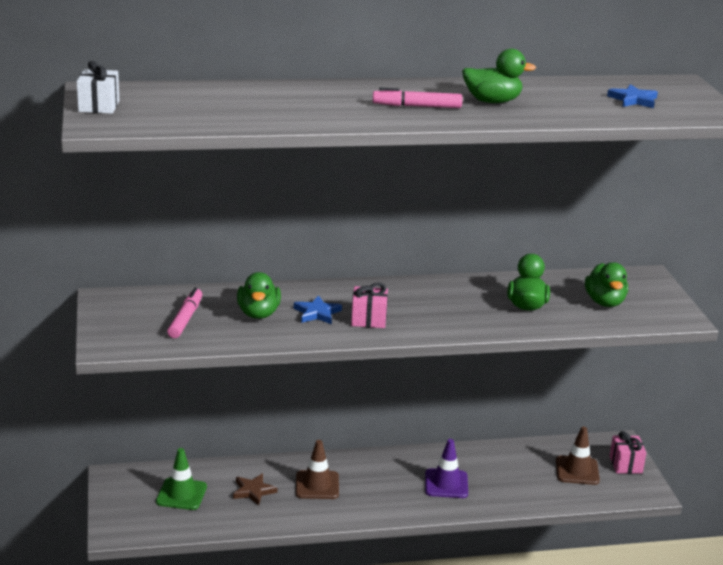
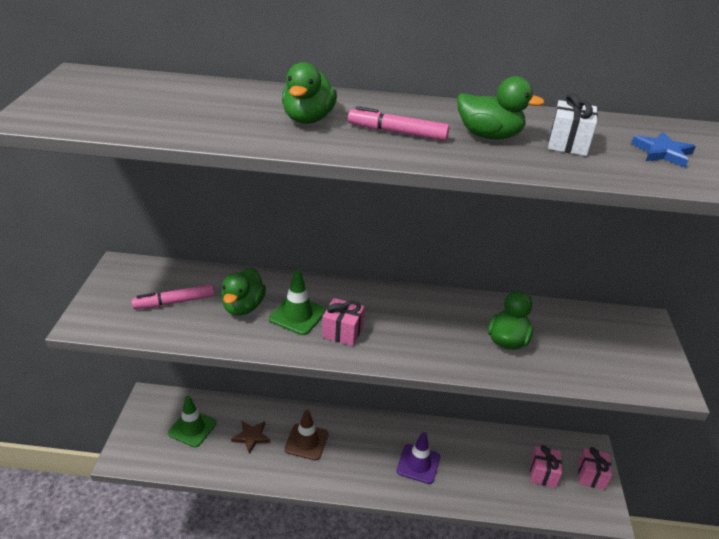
camera: 15 degrees right, 10 degrees up
white gift [77,61,119,114] -> white gift moved to [548,93,598,156]
pink marker [167,288,202,338] -> pink marker turned 135 degrees counterclockwise [132,284,214,309]
blue star [294,295,342,324] -> green traffic cone [269,270,326,335]
brown traffic cone [556,426,600,485] -> pink gift [530,445,562,488]
green duck [585,262,628,307] -> green duck moved to [282,62,337,124]

